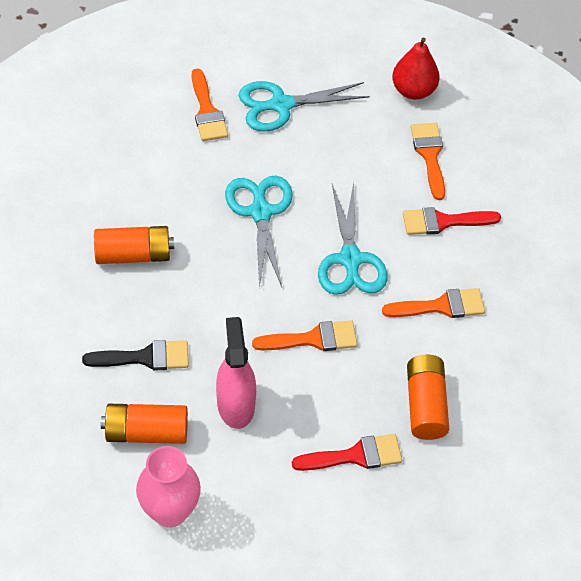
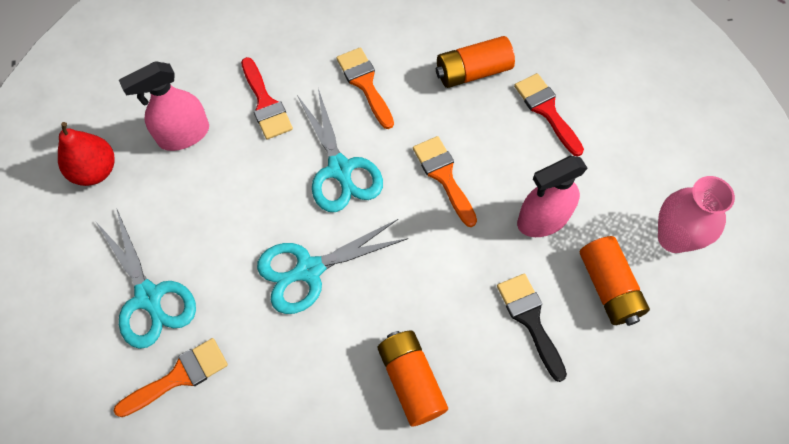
camera: 105 degrees left, 10 degrees up
turquoise scissors [318,182,388,295] -> turquoise scissors turned 90 degrees clockwise [297,89,383,212]
orange brush [411,123,445,200] -> pink spray bottle [119,61,209,151]

